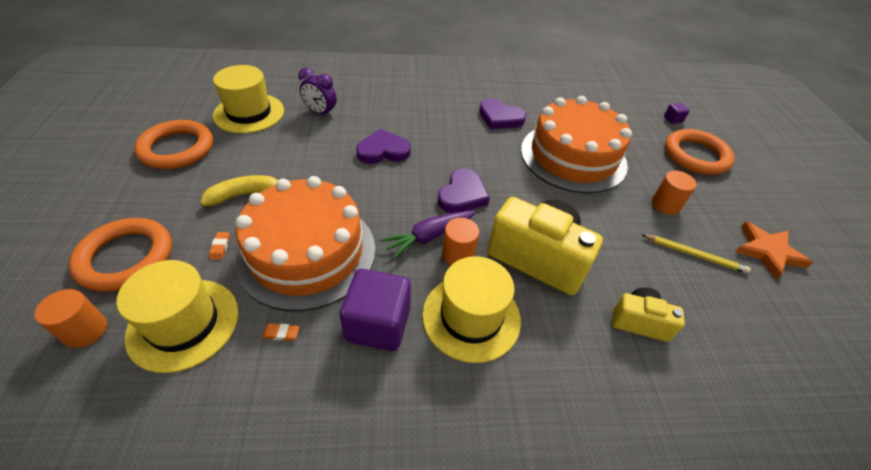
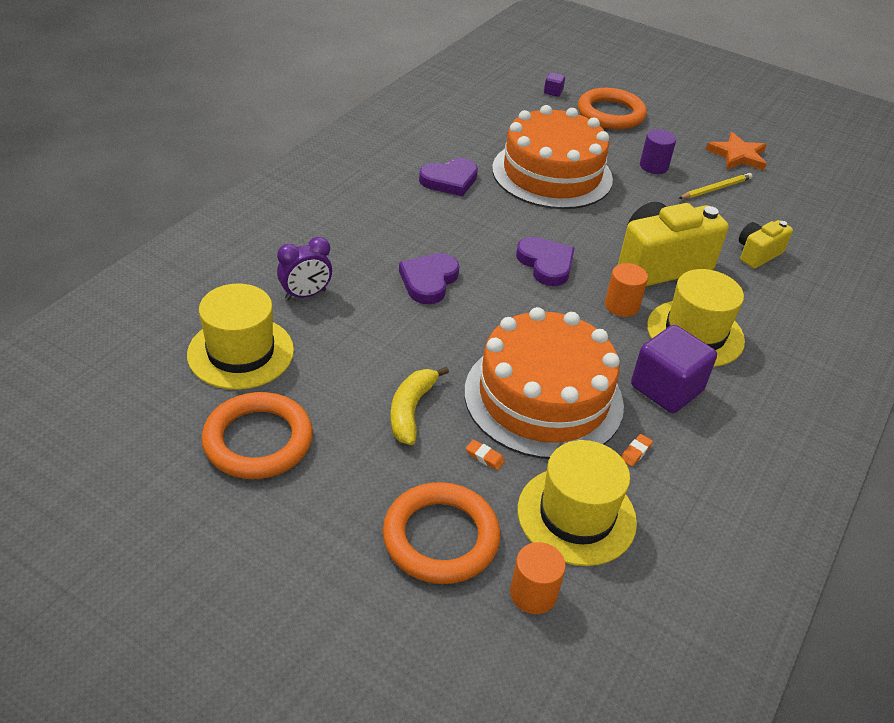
camera: 55 degrees left, 5 degrees down
purple carrot [380,211,476,259] -> none
orange cylinder [652,171,697,215] -> purple cylinder [640,129,676,174]

